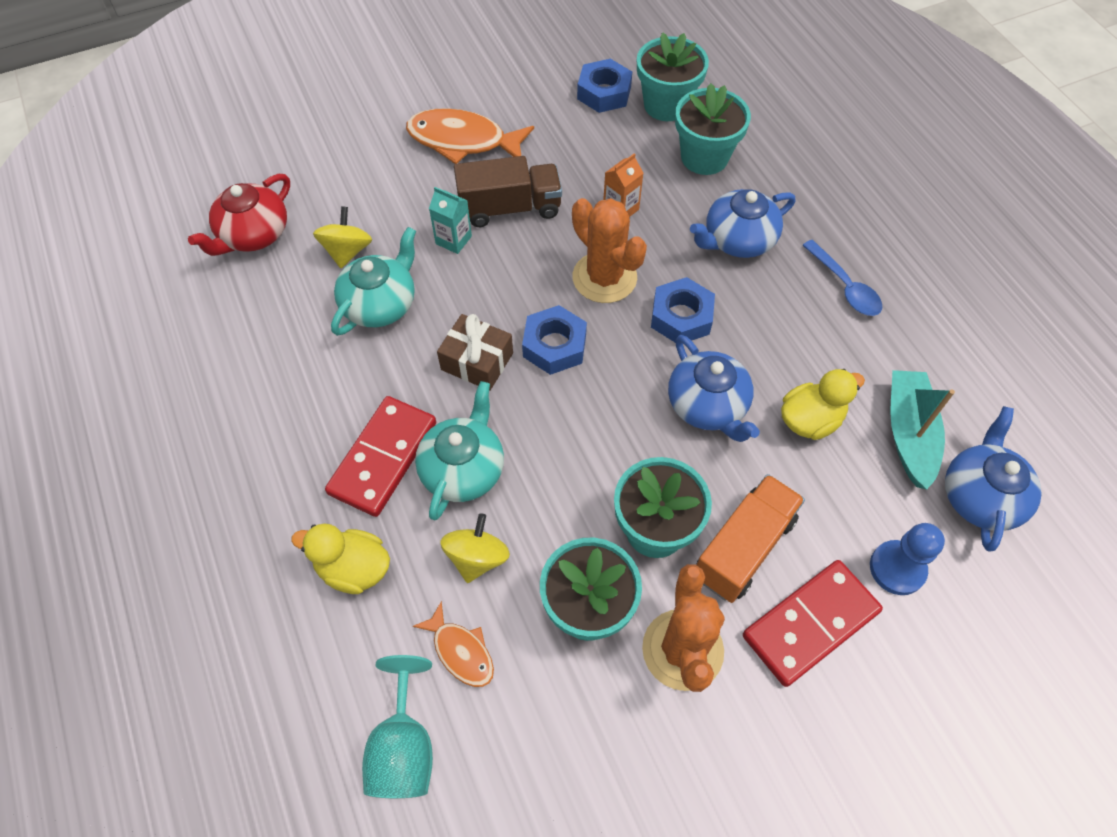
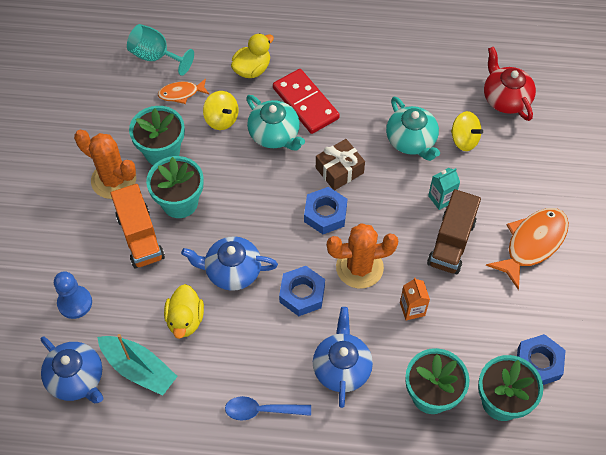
camera: 120 degrees right, 0 degrees up
red domino [743,560,883,687] -> none

